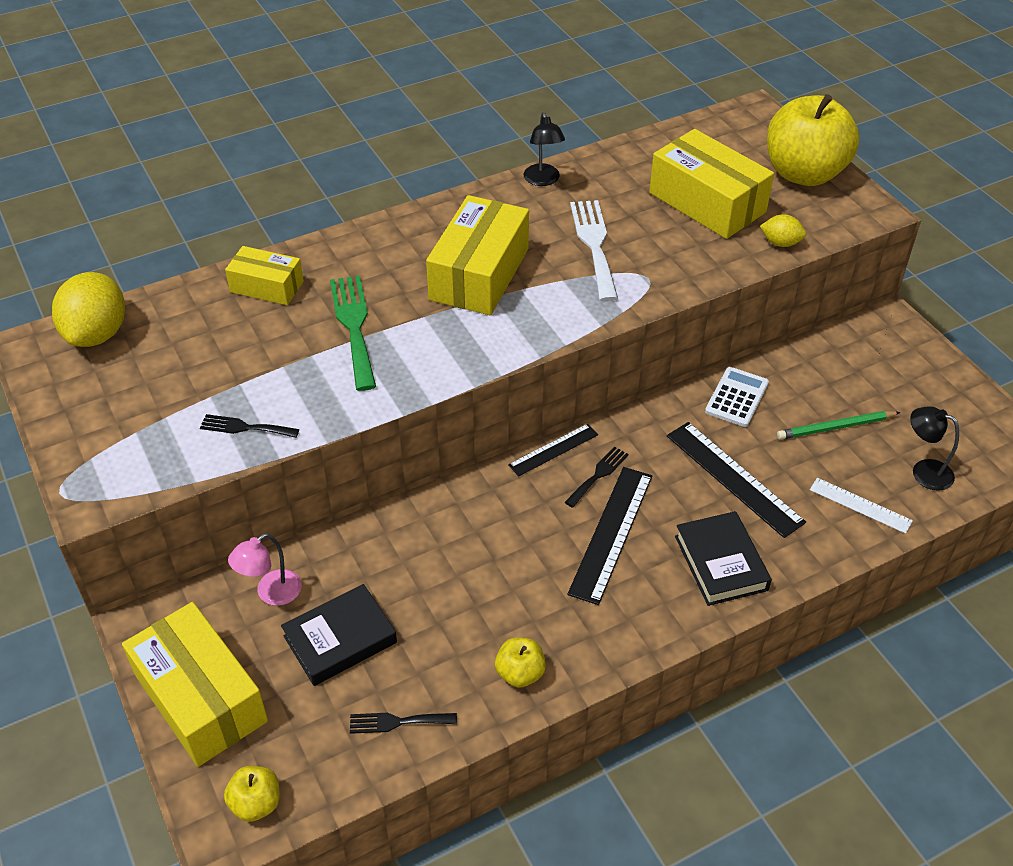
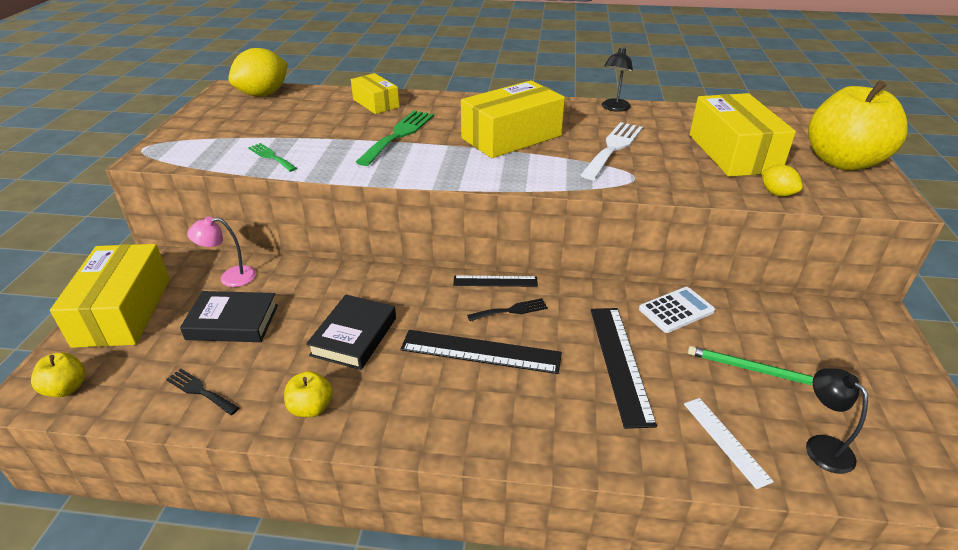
camera: 35 degrees right, 10 degrees down
black fork [200,414,299,438] -> green fork [248,143,297,172]
black ruler [567,467,652,605] -> black ruler turned 45 degrees clockwise [400,330,562,374]
black book [675,511,772,606] -> black book moved to [306,295,396,370]

